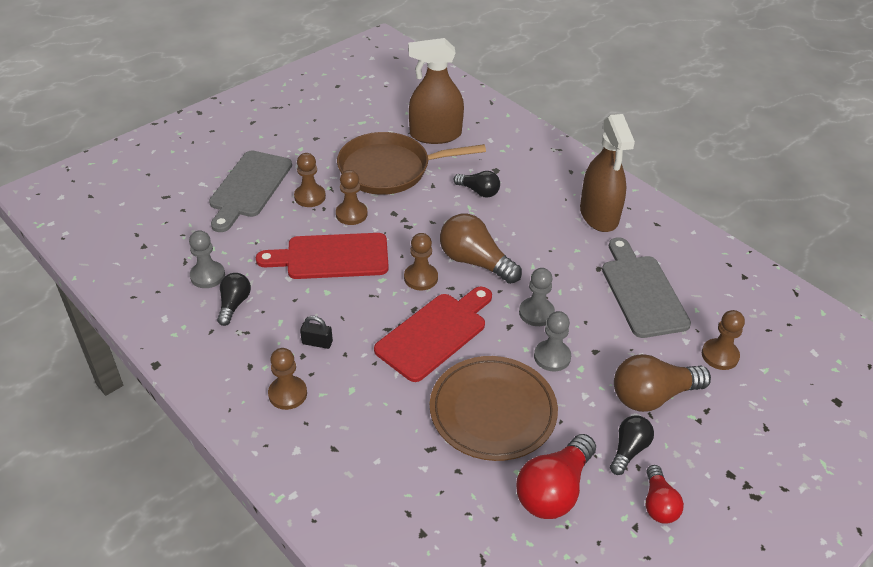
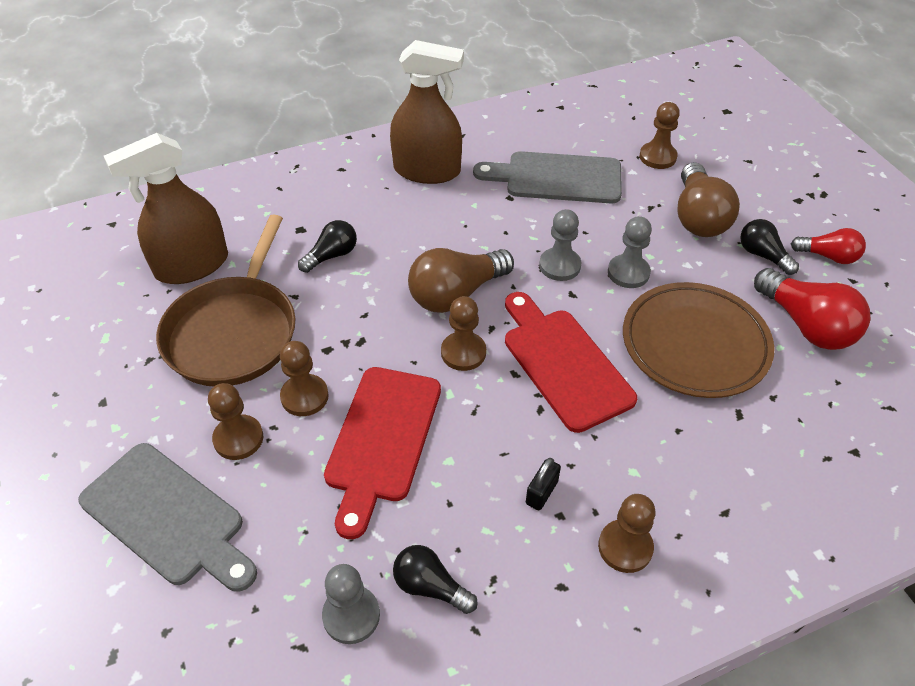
camera: 70 degrees left, 5 degrees up
brown spray bottle [408,38,464,144] -> brown spray bottle turned 45 degrees clockwise [104,133,228,284]

